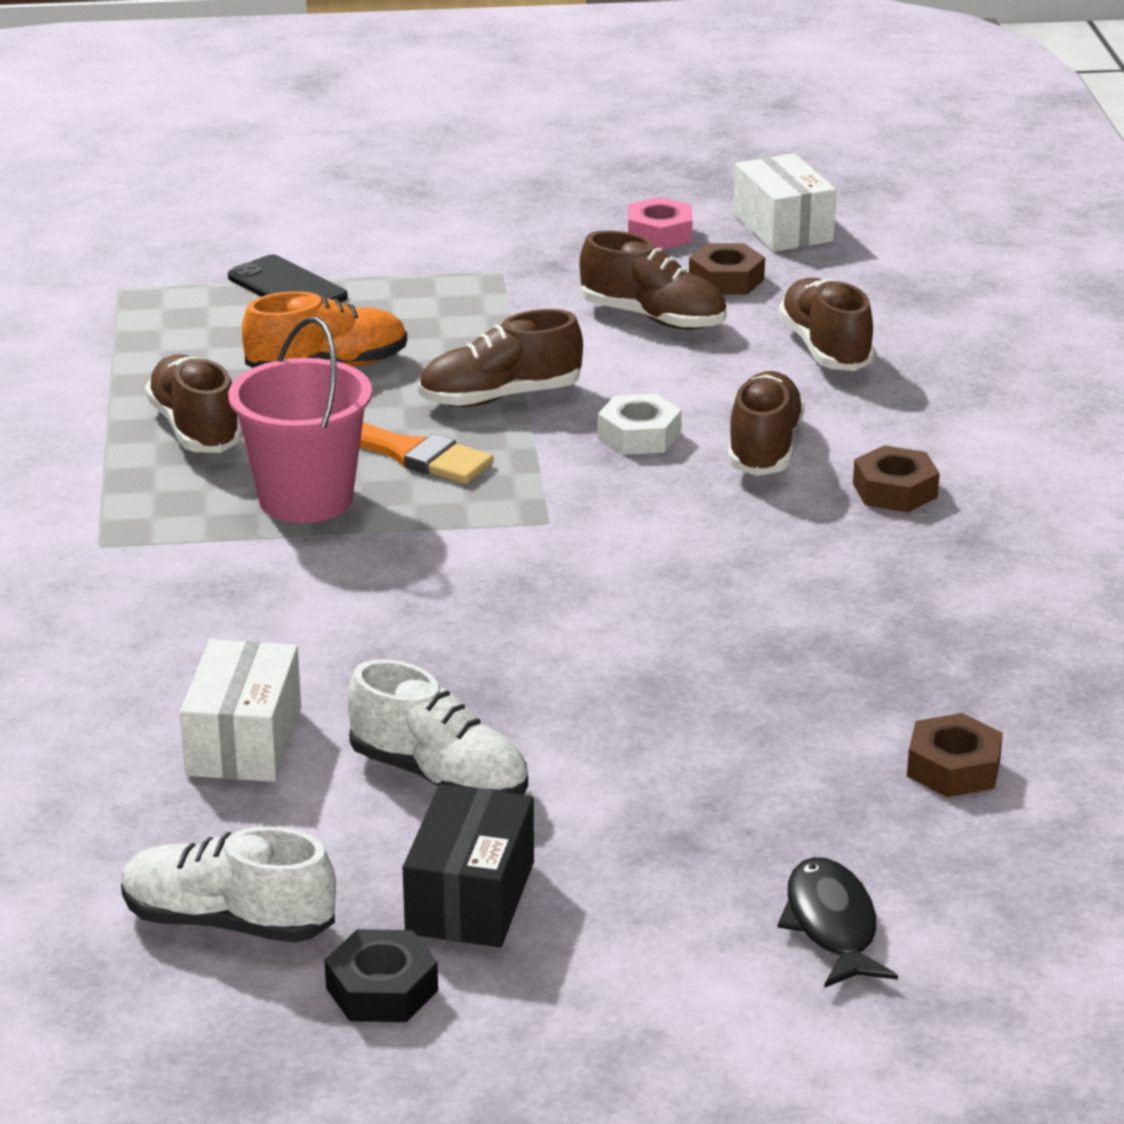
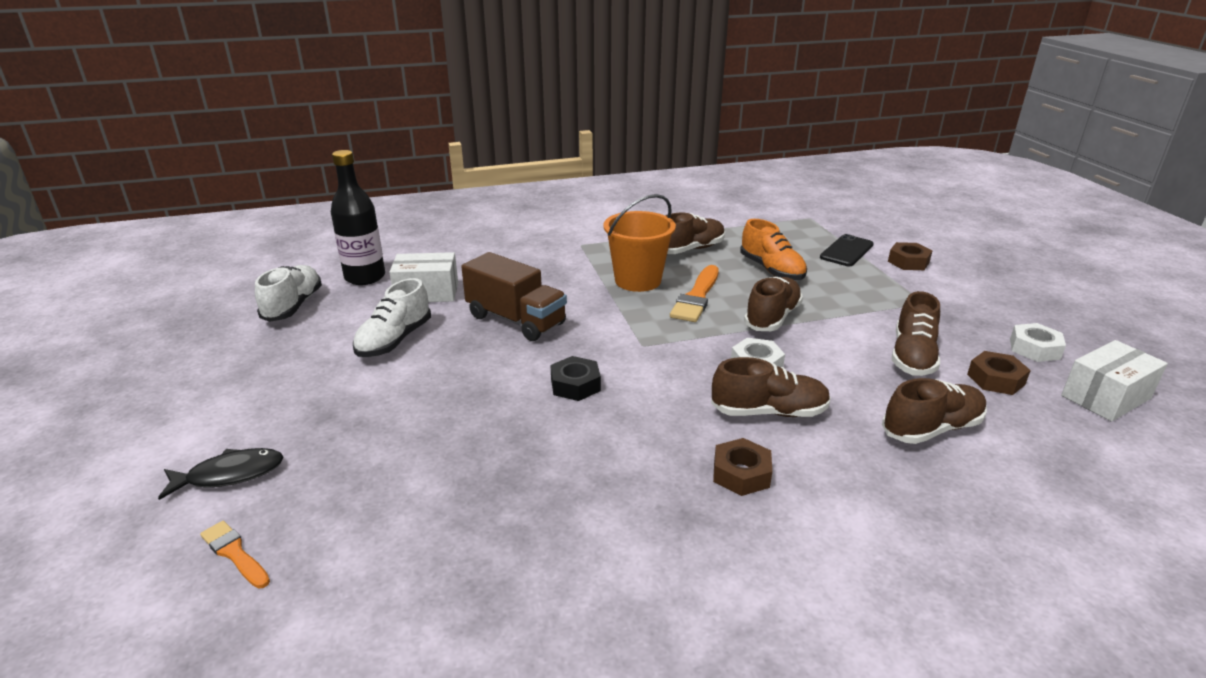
camera: 80 degrees right, 0 degrees up
pink bucket [228,317,372,523] -> orange bucket [603,194,676,292]
black nut [324,929,438,1022] -> black nut moved to [550,356,601,401]
black box [403,784,534,948] -> none
brown shoe [418,309,583,407] -> brown shoe turned 60 degrees clockwise [744,277,803,331]
pink nut [628,197,693,250] -> white nut [1010,323,1066,362]
brown nut [907,713,1003,797] -> brown nut moved to [888,242,933,270]
none -> orange brush [200,520,270,589]
none -> black bottle [331,150,385,285]
none -> brown truck [461,252,567,341]

